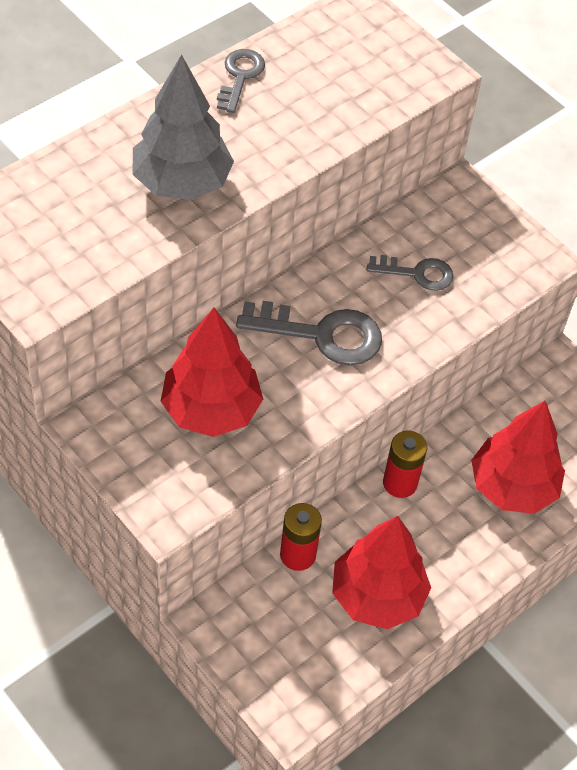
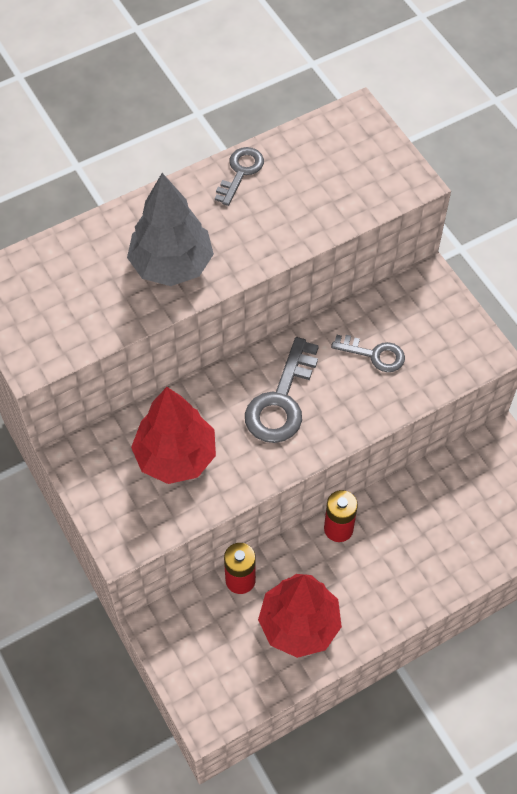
camera: 15 degrees right, 5 degrees up
grey key [236,301,382,366] -> grey key turned 90 degrees clockwise [245,337,319,443]
red tree [471,401,565,514] -> none

